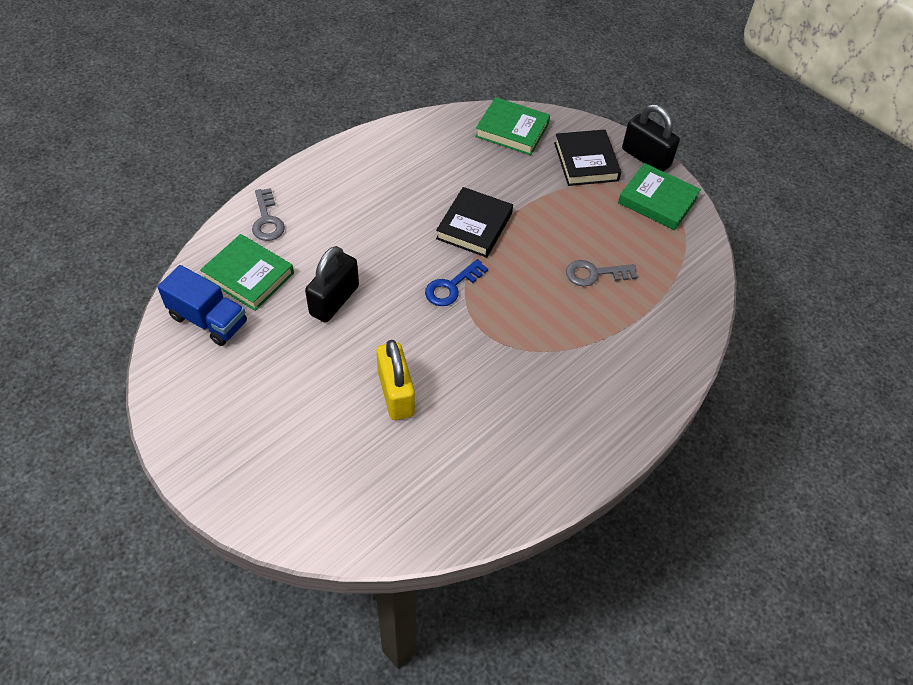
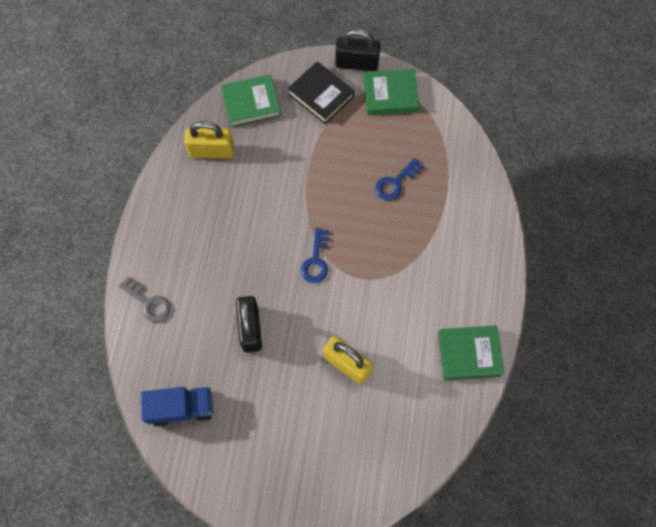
camera: 35 degrees left, 15 degrees up
green book [200,234,294,311] -> green book moved to [438,326,504,380]
black book [436,187,513,258] -> none
grey key [566,260,637,286] -> blue key [375,158,424,201]
none -> yellow padlock [184,121,234,159]

